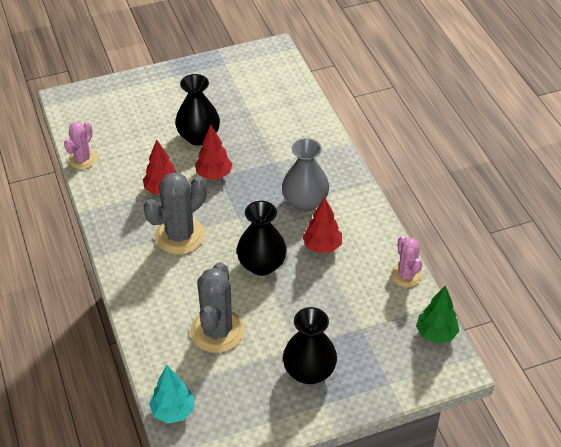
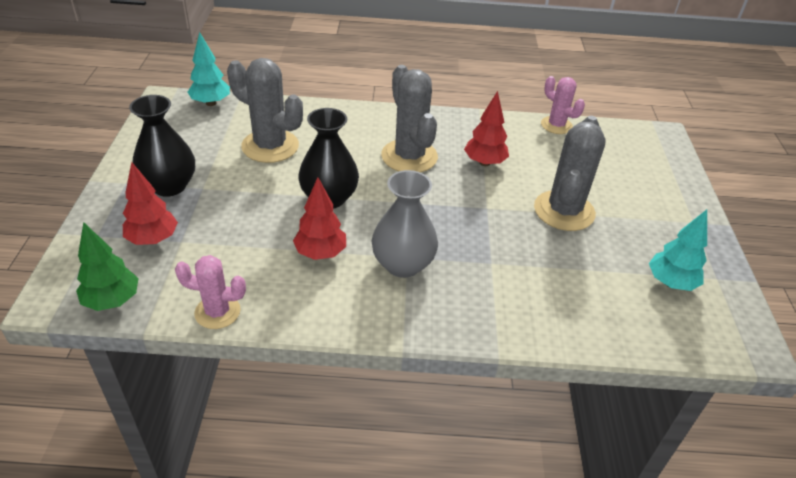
camera: 110 degrees right, 5 degrees down
black vase [175,74,220,146] -> grey cactus [534,116,606,231]
red tree [195,125,233,179] -> red tree moved to [123,162,178,245]
none -> turquoise tree [649,210,707,291]

